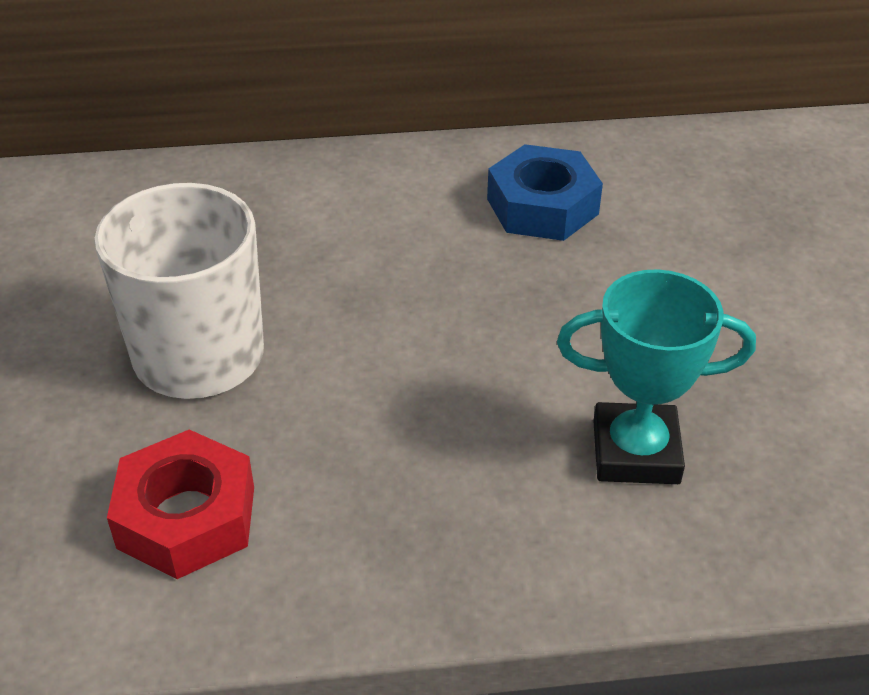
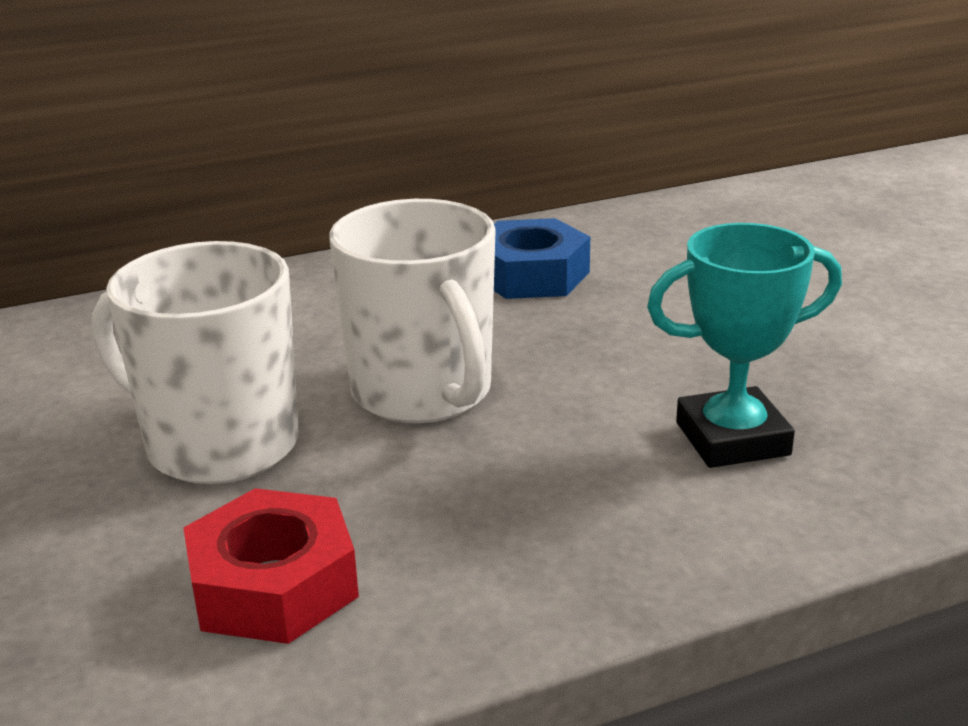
camera: 15 degrees left, 15 degrees down
none -> white mug [329,199,496,423]

